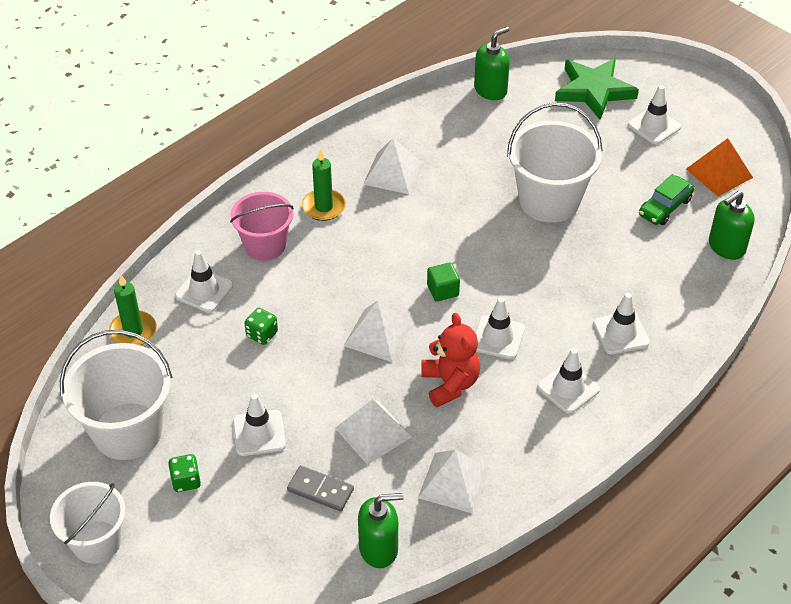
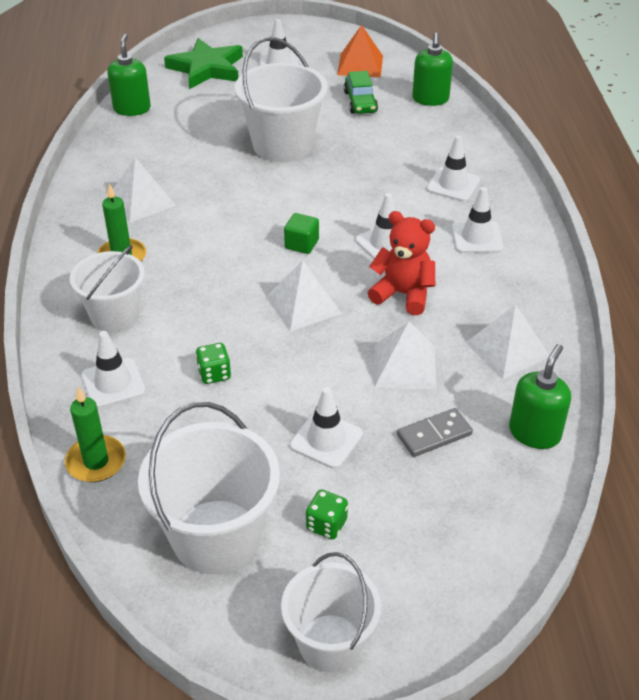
camera: 50 degrees left, 5 degrees down
pink bucket [230,192,294,261] -> white bucket [70,245,145,332]

